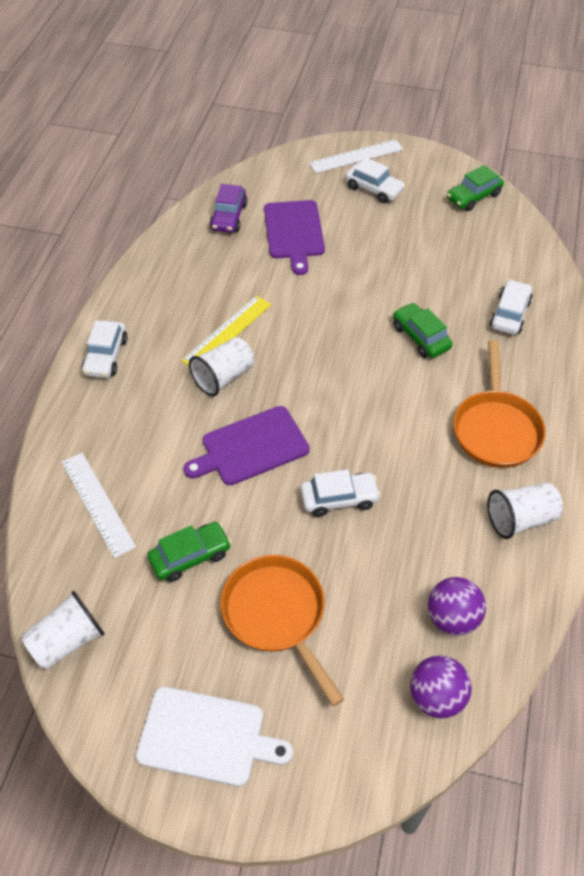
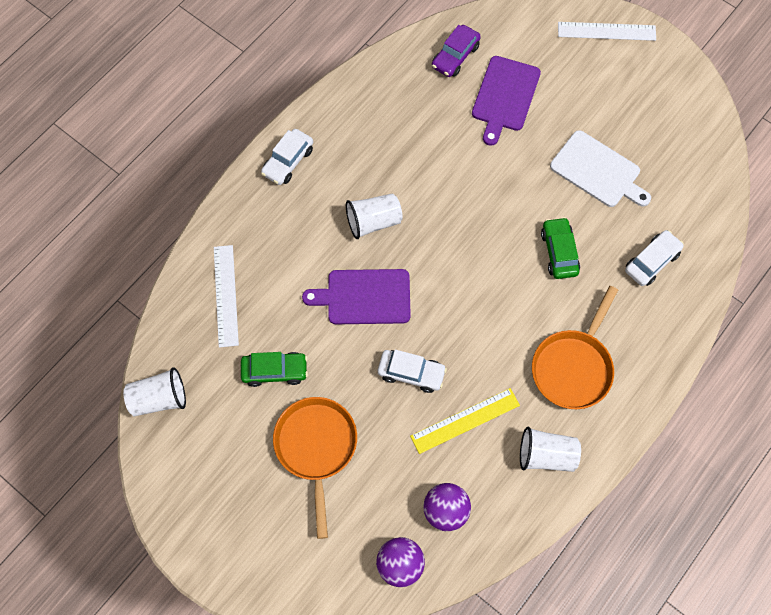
camera: 25 degrees right, 15 degrees up
white cutting board [136,686,293,787] -> white cutting board moved to [550,130,651,207]
yellow ruler [181,295,271,366] -> yellow ruler moved to [410,388,520,454]
white car [345,158,406,203] -> none
green car [447,165,504,211] -> none

